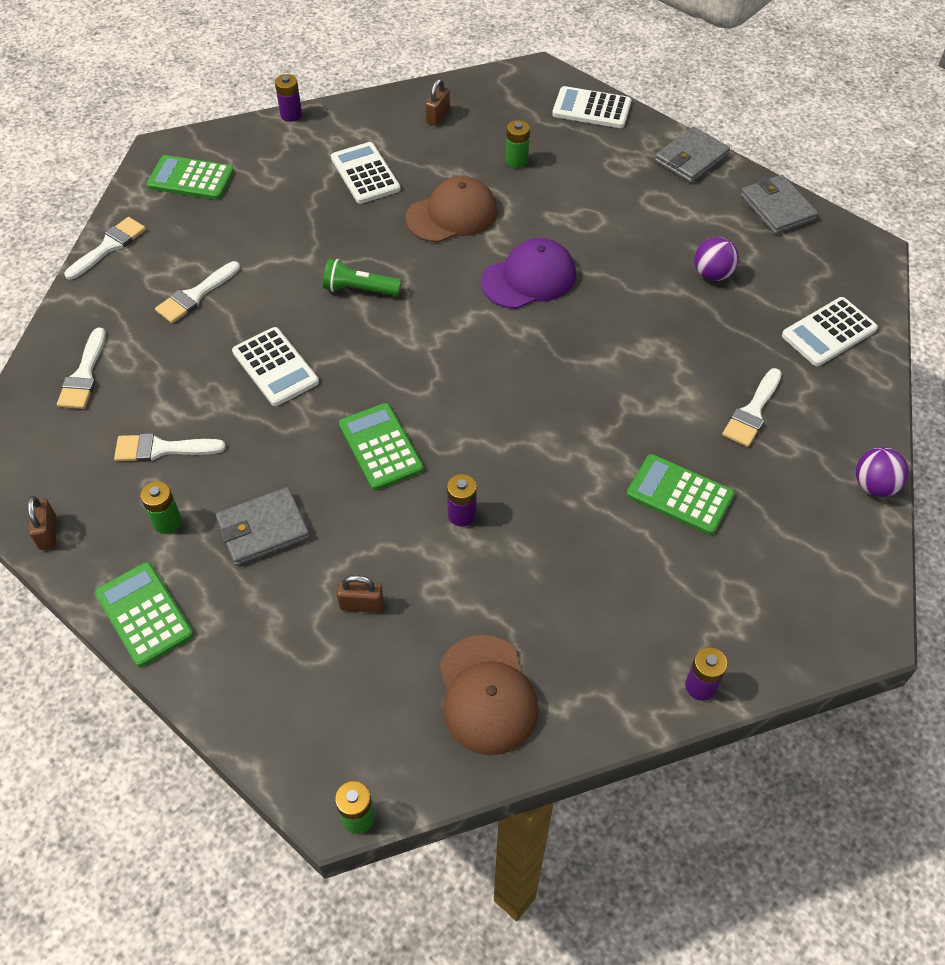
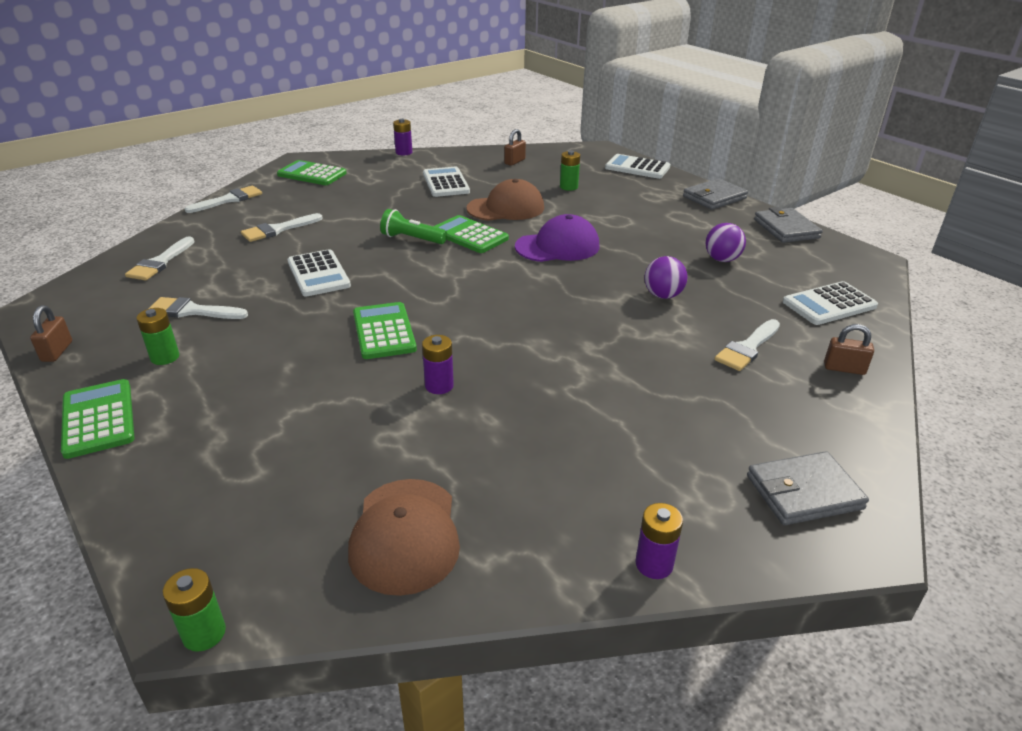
camera: 10 degrees right, 20 degrees down
grey wallet [216,487,310,566] -> grey wallet moved to [747,451,869,525]
brown padlock [337,575,384,613] -> brown padlock moved to [824,324,874,375]
green calculator [626,454,735,535] -> green calculator moved to [433,215,509,253]
purple ball [856,447,909,497] -> purple ball moved to [644,256,688,299]

